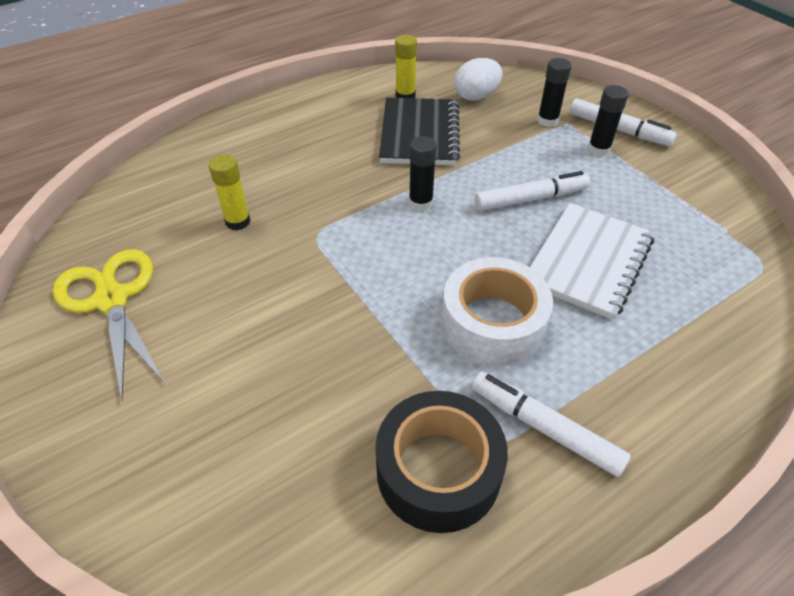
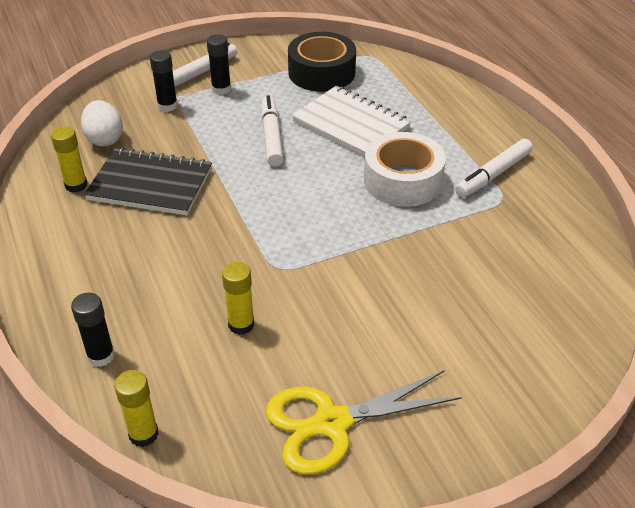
camera: 80 degrees left, 5 degrees down
black tape [375,391,508,533] -> black tape moved to [288,32,356,92]
black glue stick [409,136,437,211] -> black glue stick moved to [71,293,115,367]
none -> yellow glue stick [114,370,159,447]

